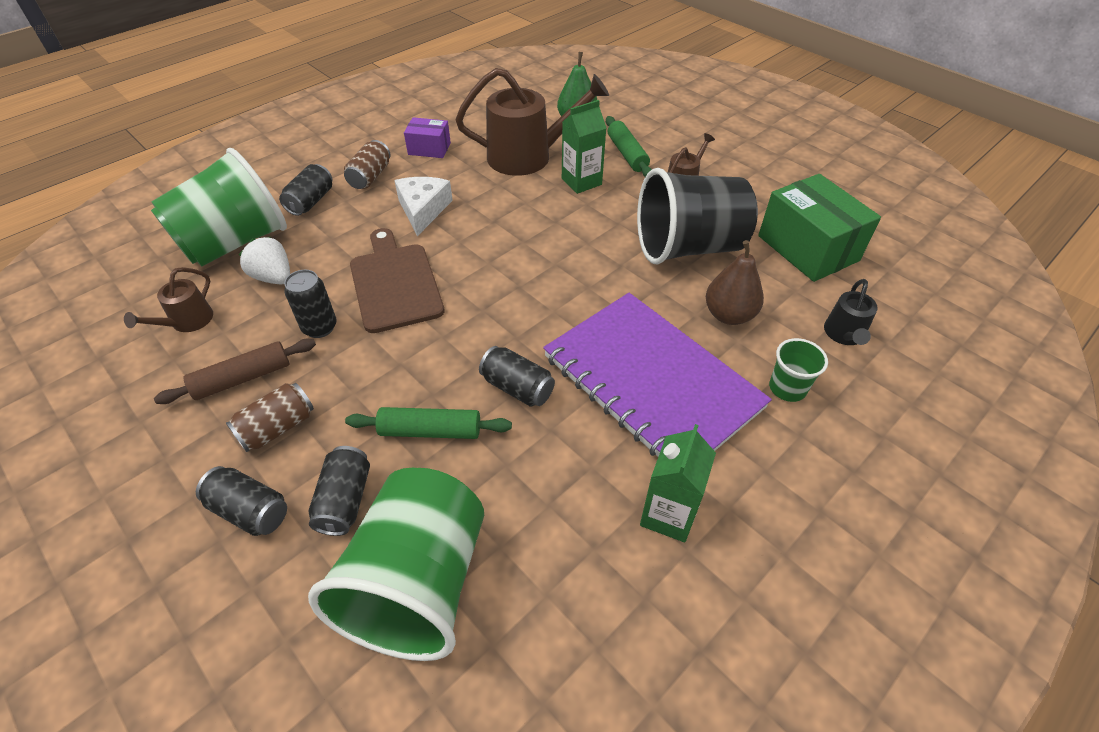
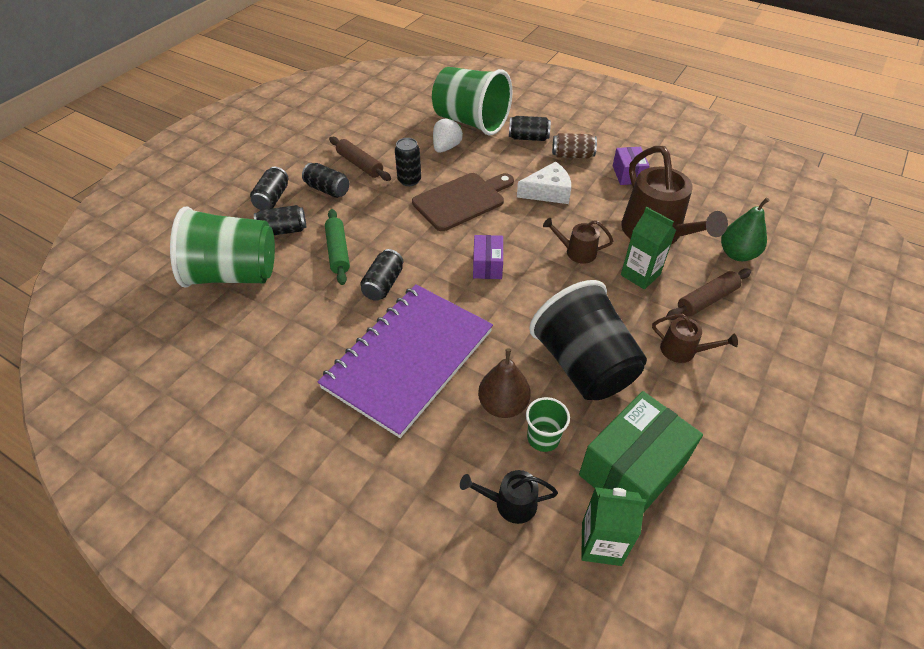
camera: 75 degrees right, 0 degrees up
brown watering can [124,267,213,332] -> brown watering can moved to [543,218,613,264]
brown can [226,383,314,452] -> black can [302,163,349,198]
green rolling pin [606,116,652,177] -> brown rolling pin [667,269,751,320]
green carton [640,424,716,542] -> green carton moved to [581,487,646,566]
green cup [769,338,828,402] -> green cup moved to [526,397,570,452]
none -> purple box [473,235,503,279]

